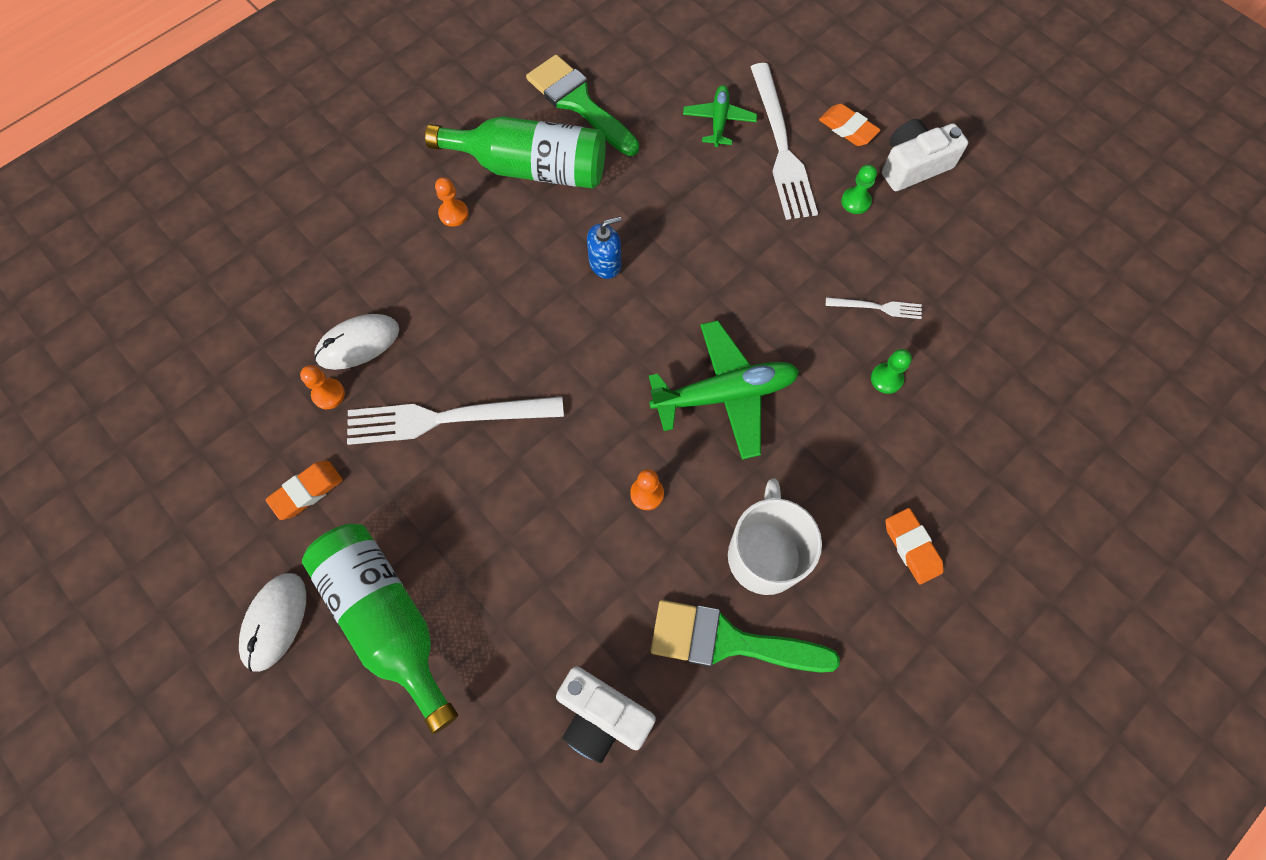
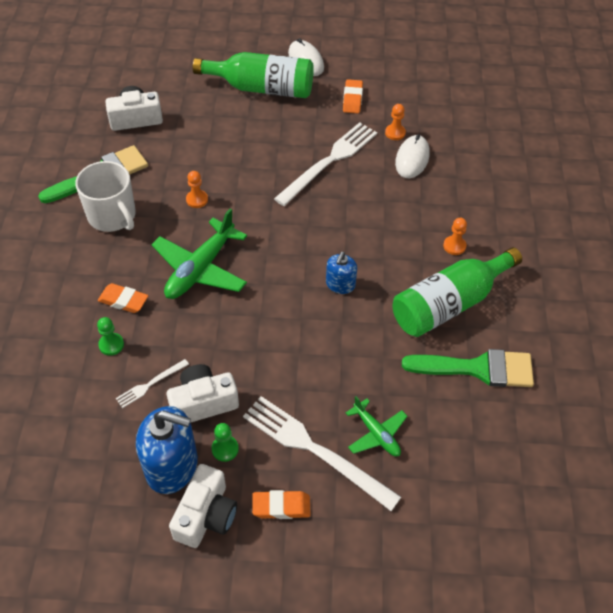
camera: 135 degrees right, 15 degrees down
orange eraser [885,508,944,585] -> orange eraser moved to [98,283,148,313]
none -> blue soap dispenser [136,406,198,494]
none -> white camera [167,364,239,423]

